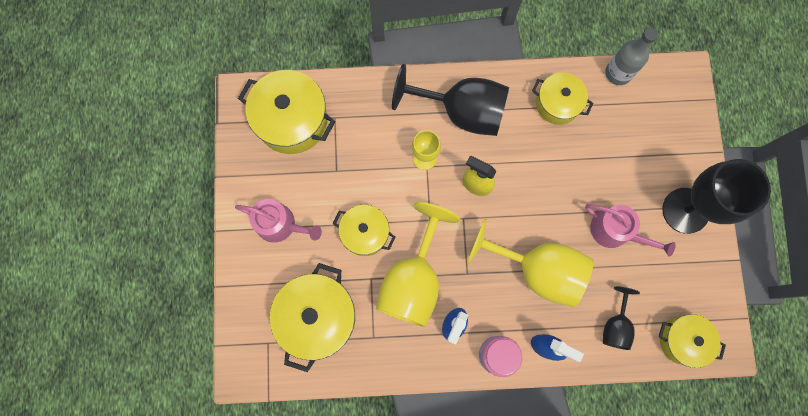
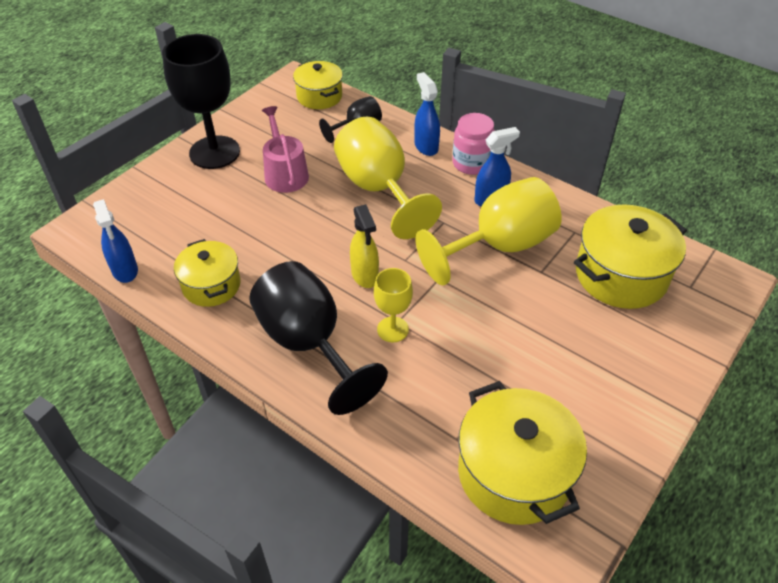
camera: 140 degrees left, 30 degrees down
pink watering can [235,199,322,242] -> none
yellow pot [333,205,395,256] -> none
grey bottle [605,28,658,85] -> blue spray bottle [93,199,138,283]

